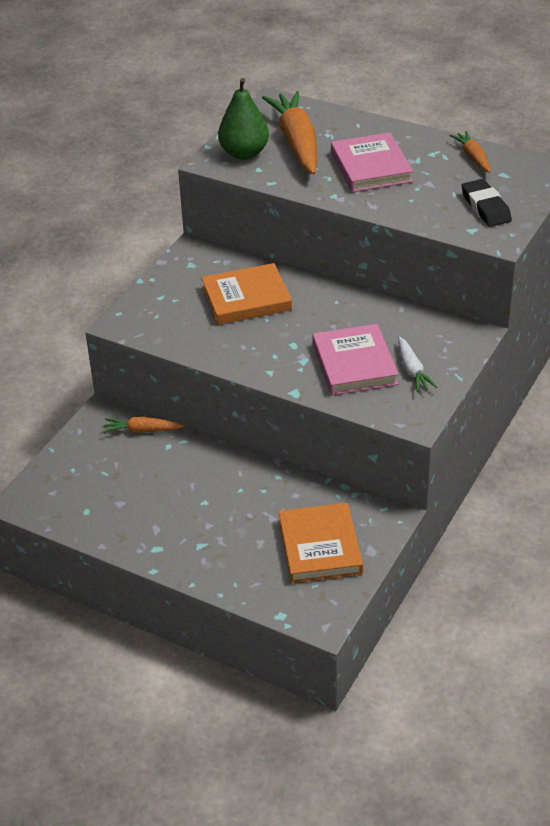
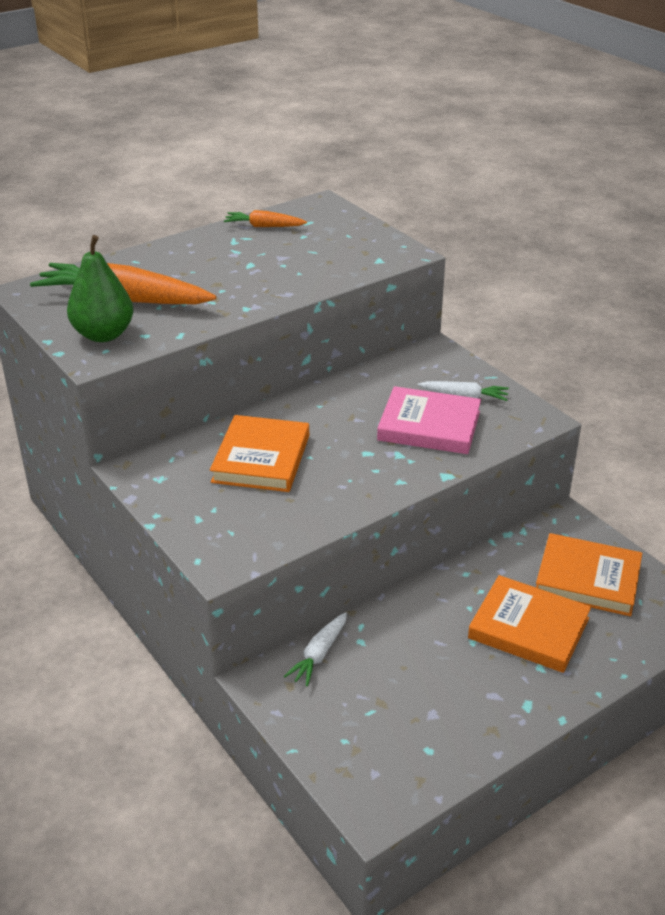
camera: 65 degrees left, 5 degrees down
orange carrot [103,417,185,433] -> white carrot [284,612,347,687]
pink book [331,132,413,192] -> none
black eraser [461,179,512,227] -> none
none -> orange book [468,575,591,673]

